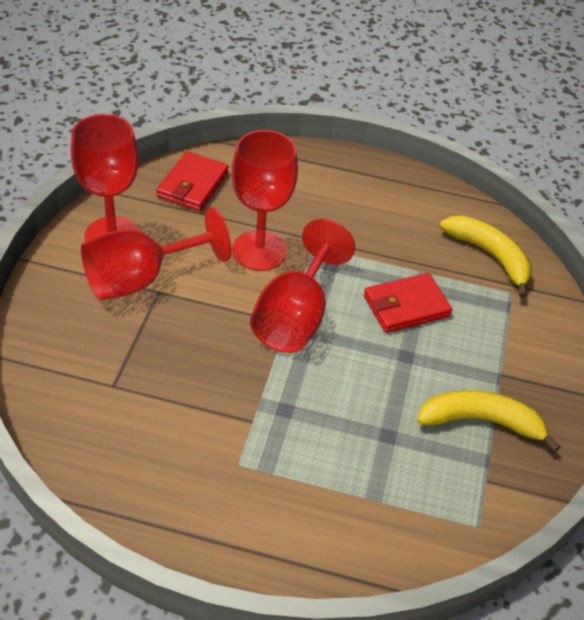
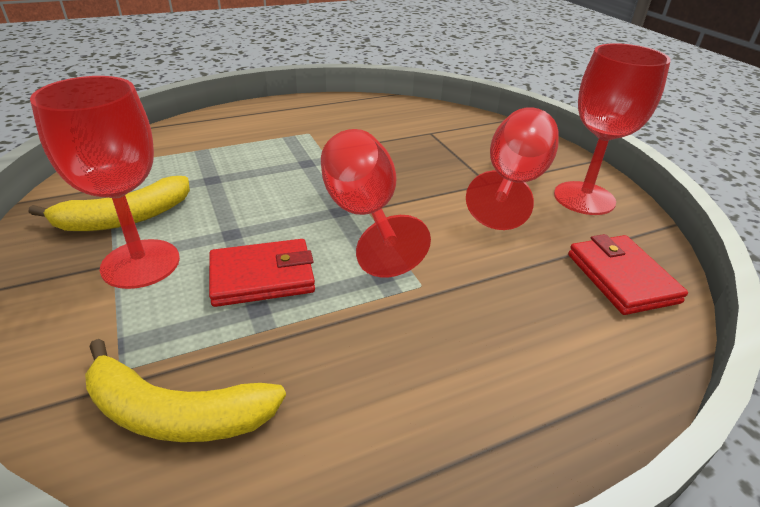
camera: 145 degrees right, 10 degrees down
red goblet [231,130,298,271] -> red goblet moved to [30,76,180,289]
red wallet [364,273,452,333] -> red wallet turned 45 degrees clockwise [209,239,315,307]

